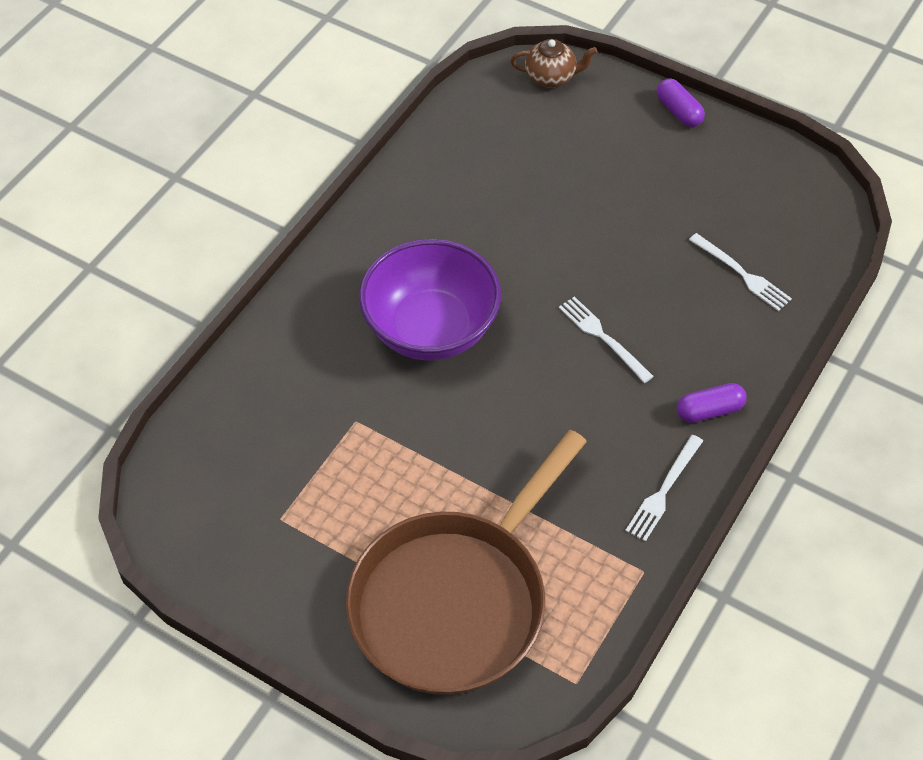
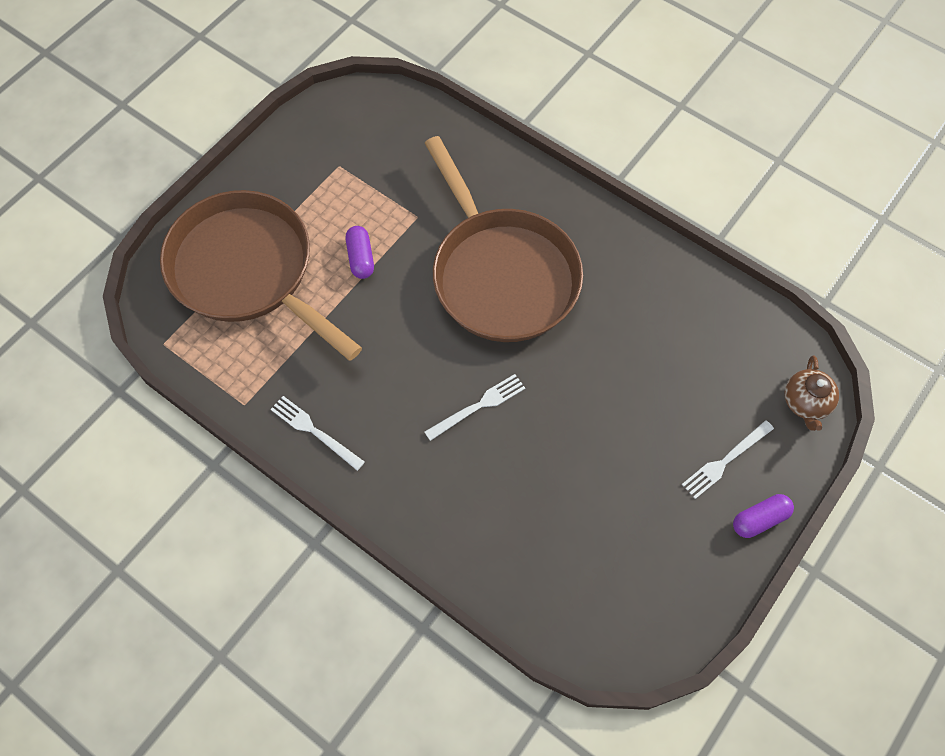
camera: 95 degrees right, 10 degrees up
purple bowl [359,239,501,361] -> brown pan [425,136,583,342]
purple capsule [677,383,747,423] -> purple capsule moved to [346,226,374,279]
white fork [689,233,792,311] -> white fork moved to [682,420,774,499]

